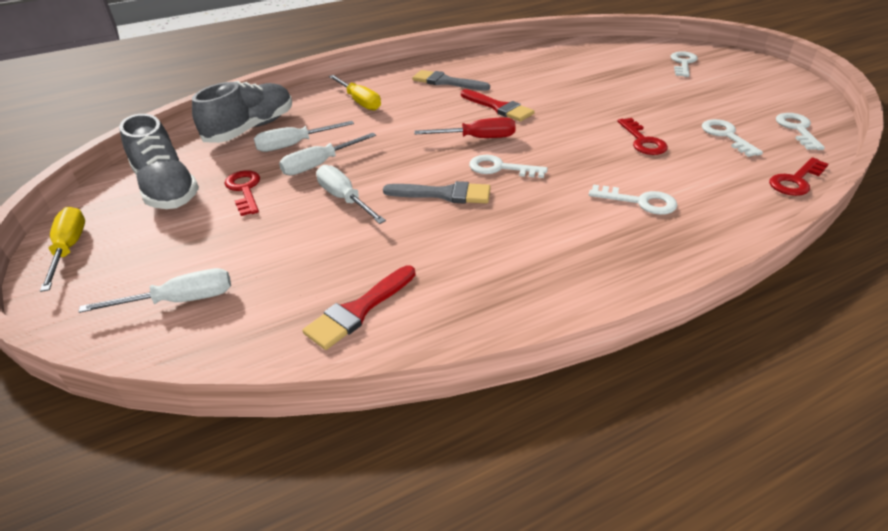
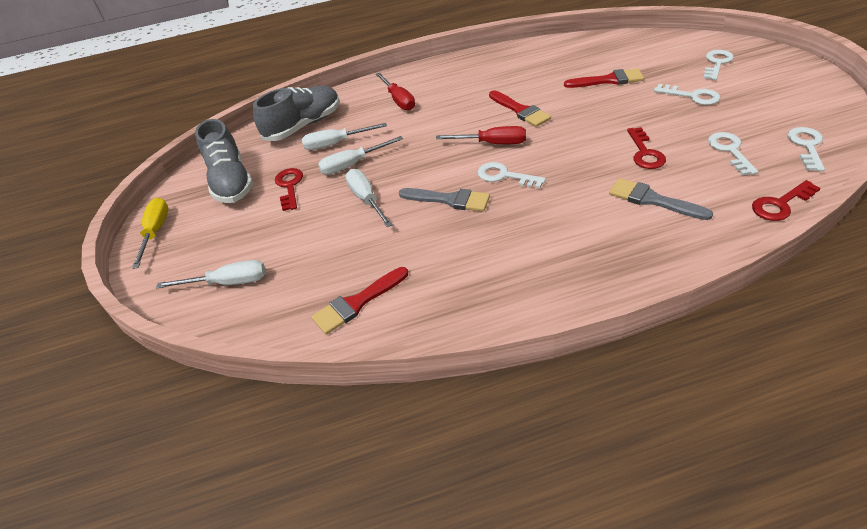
camera: 15 degrees right, 5 degrees up
yellow screwdriver [329,75,381,111] -> red screwdriver [376,73,415,111]
grey brush [412,70,490,91] -> grey brush moved to [609,178,713,220]
white key [589,185,677,215] -> white key moved to [654,84,720,105]
none -> red brush [564,68,644,88]

